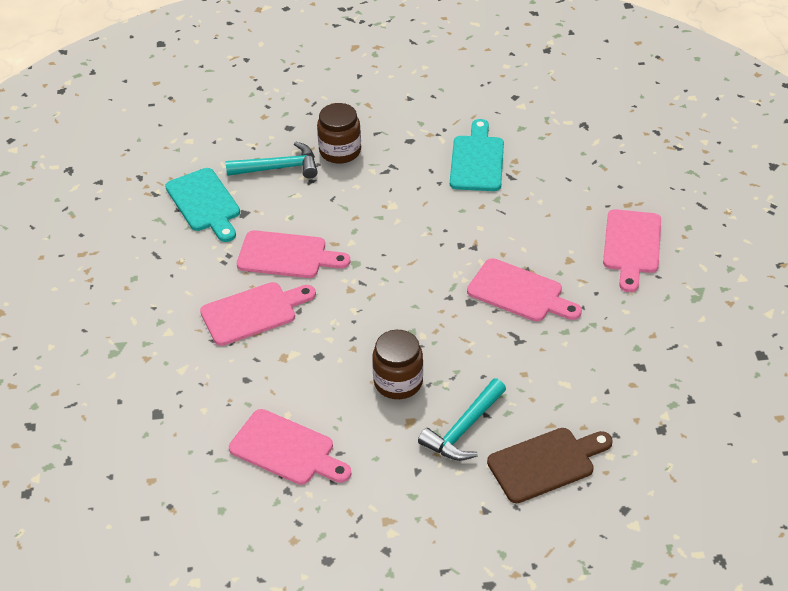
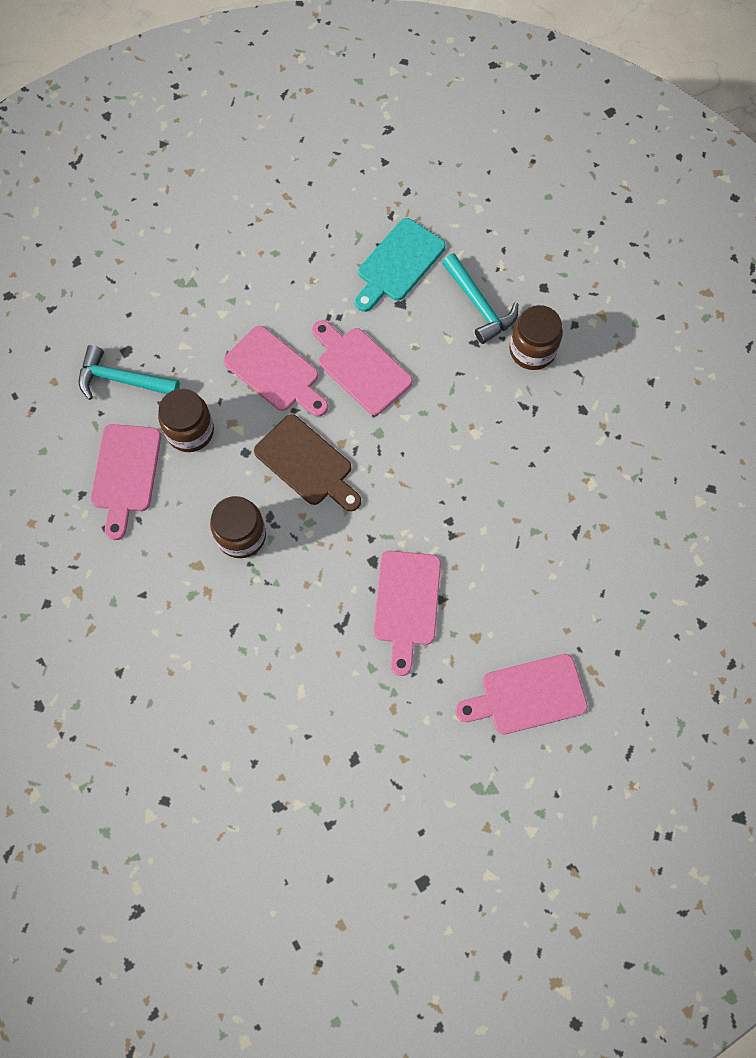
camera: 65 degrees right, 25 degrees up
pink cutting board [237,230,350,278] -> pink cutting board turned 150 degrees clockwise [312,320,413,415]
turquoise hammer [418,379,506,461] -> turquoise hammer moved to [79,345,180,400]
turquoise cutting board [450,119,504,191] -> none
brown cutting board [487,428,613,503] -> brown cutting board moved to [254,414,361,511]
none -> brown jar [158,389,214,452]

